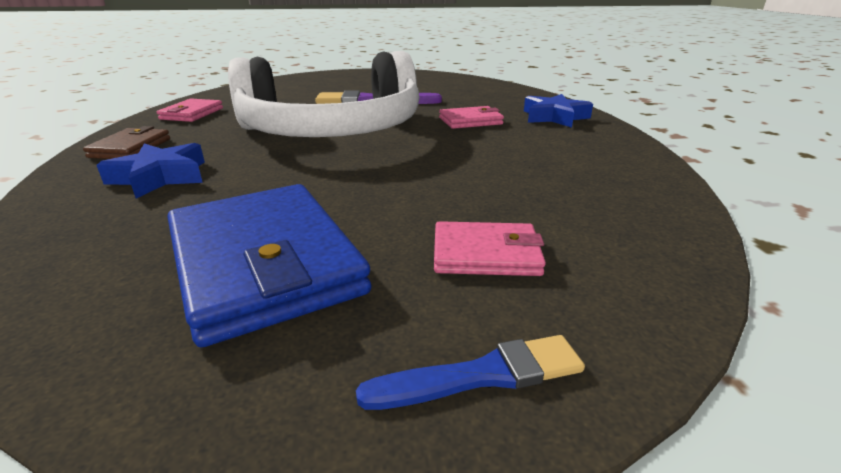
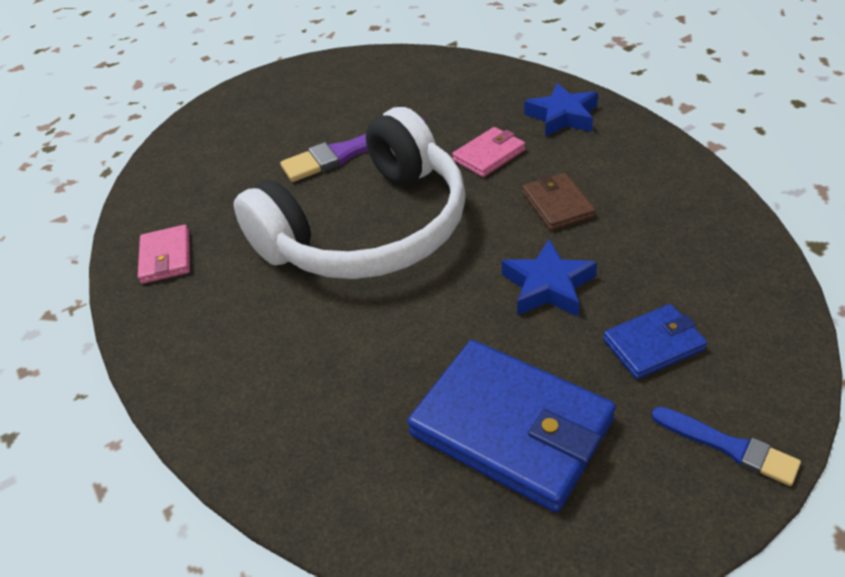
camera: 20 degrees left, 15 degrees up
brown wallet [83,126,170,159] -> brown wallet moved to [523,173,595,230]
blue star [97,143,205,199] -> blue star moved to [501,239,597,317]
blue brush [356,335,585,410] -> blue brush turned 75 degrees clockwise [651,406,801,486]
pink wallet [434,221,546,276] -> blue wallet [603,304,707,379]

